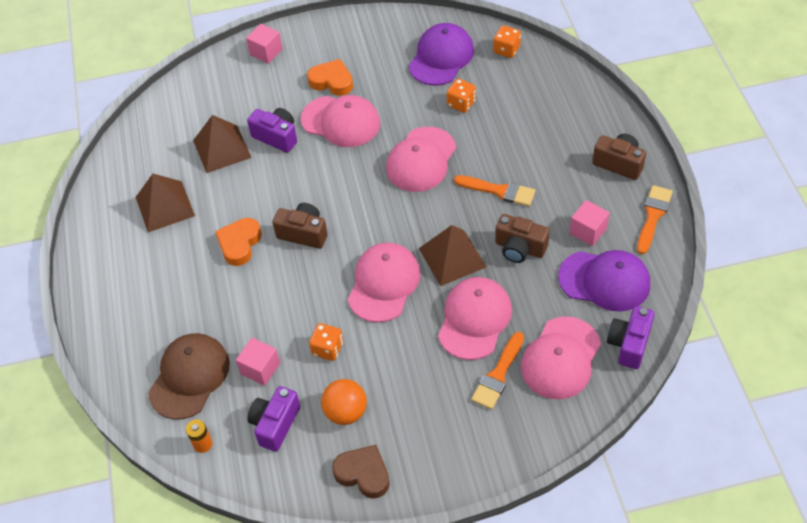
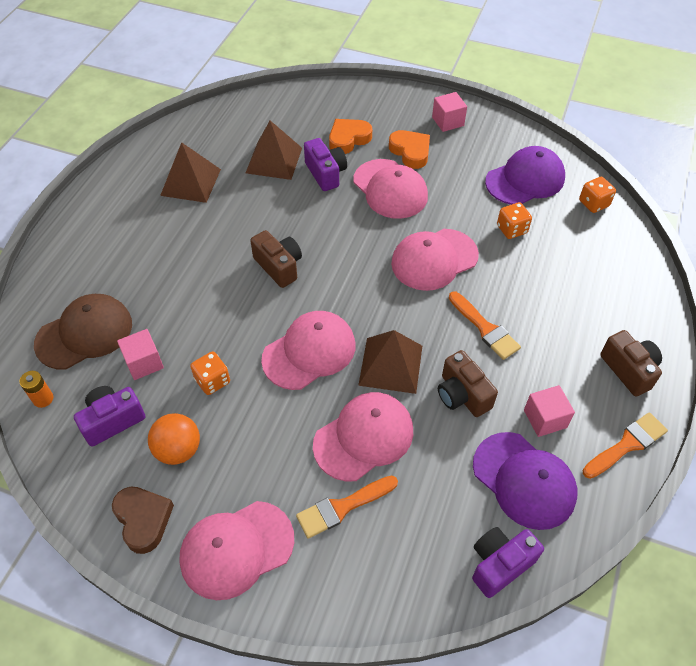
camera: 30 degrees right, 0 degrees up
orange heart [215,218,262,266] -> orange heart moved to [329,119,372,154]
pink cube [246,24,283,64] -> pink cube moved to [432,92,467,132]
pink cap [521,316,601,399] -> pink cap moved to [179,501,294,600]

